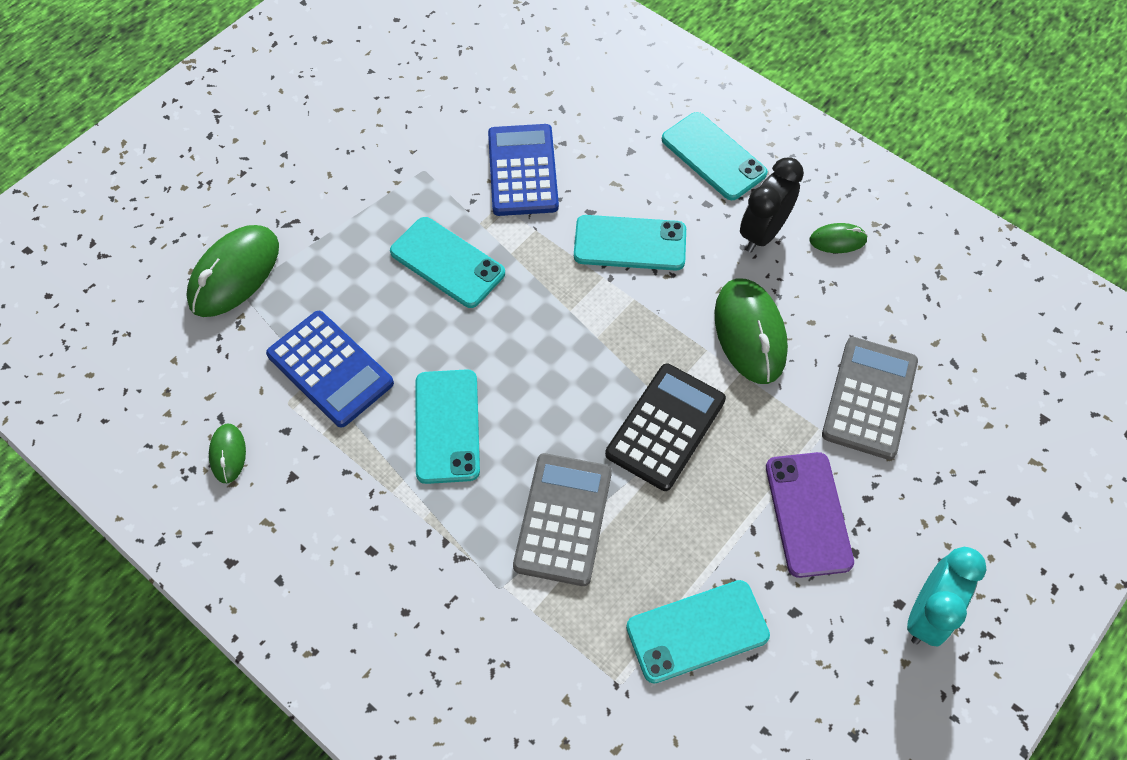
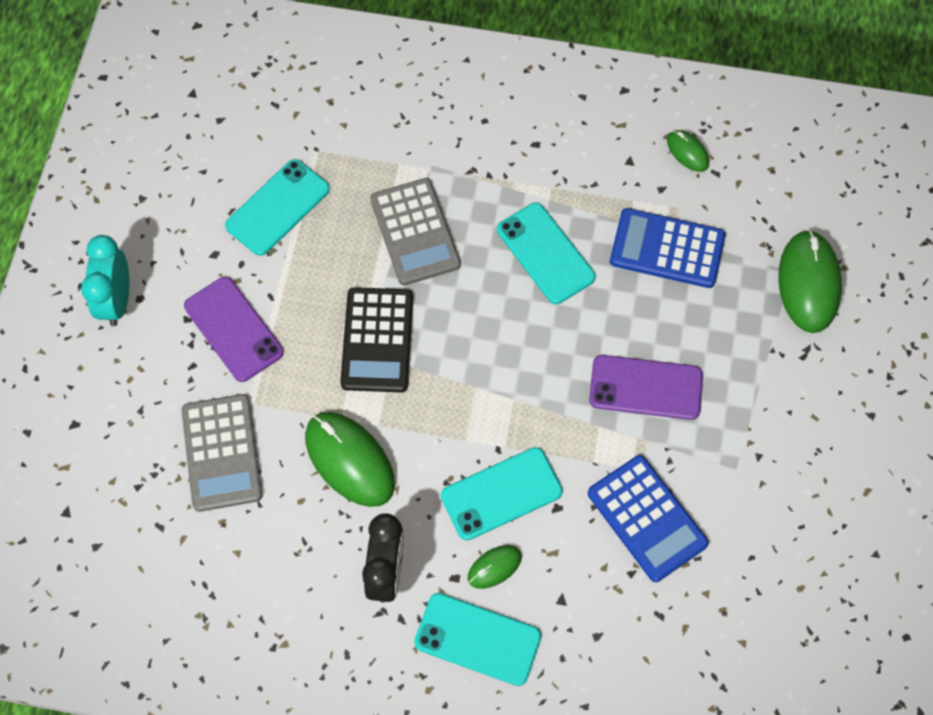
camera: 150 degrees right, 5 degrees up
turquoise phone [390,217,505,308] -> purple phone [589,355,703,420]
green mouse [809,223,868,253] -> green mouse moved to [468,545,522,589]

